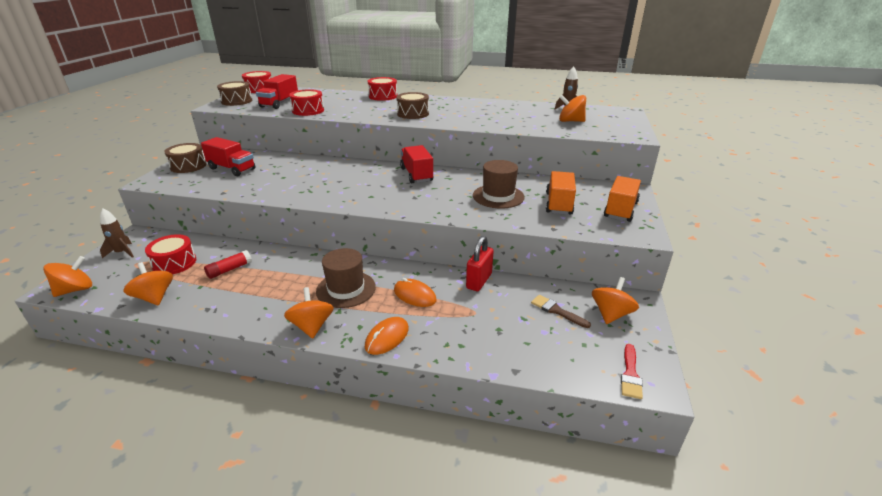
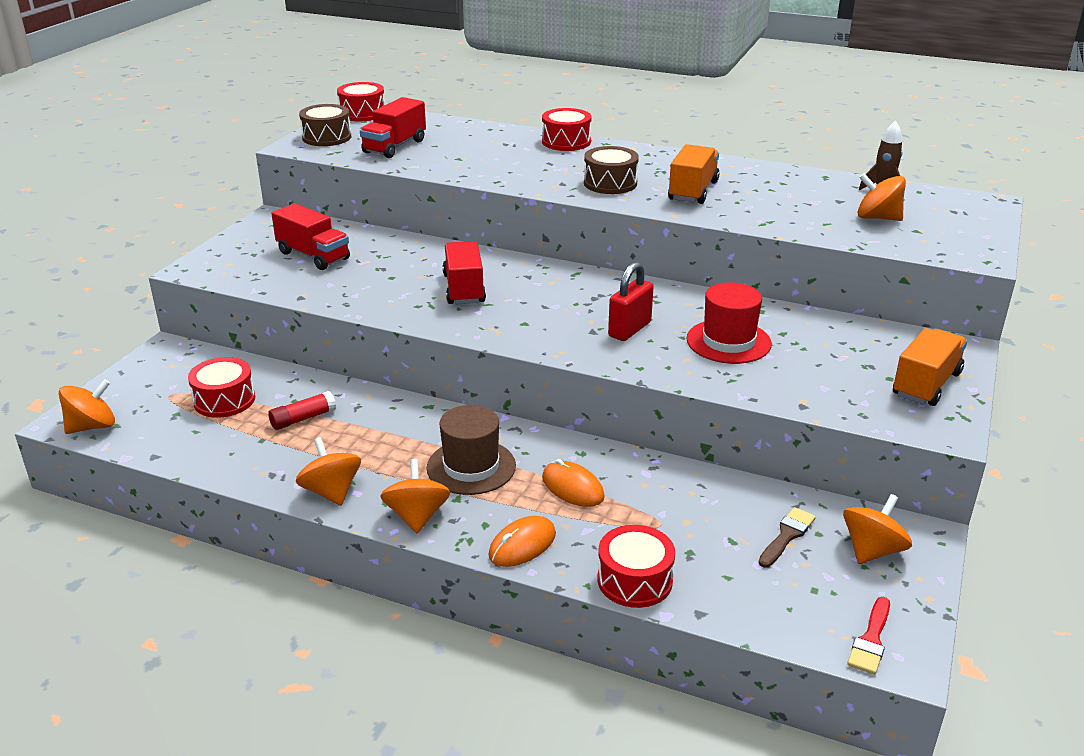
camera: 10 degrees right, 0 degrees up
brown rocket [100,208,134,258] -> none
orange spinning top [123,262,173,305] -> orange spinning top moved to [296,437,361,506]
brown drum [164,143,207,173] -> none
red drum [289,89,324,116] -> red drum moved to [598,525,675,608]
red truck [400,145,433,183] -> red truck moved to [443,241,486,305]
red padlock [466,236,494,291] -> red padlock moved to [608,262,654,341]
brown hat [473,160,525,209] -> red hat [686,282,772,364]
brown brush [531,295,591,328] -> brown brush turned 75 degrees clockwise [759,507,816,568]
orange truck [546,171,576,215] -> orange truck moved to [668,144,719,204]

